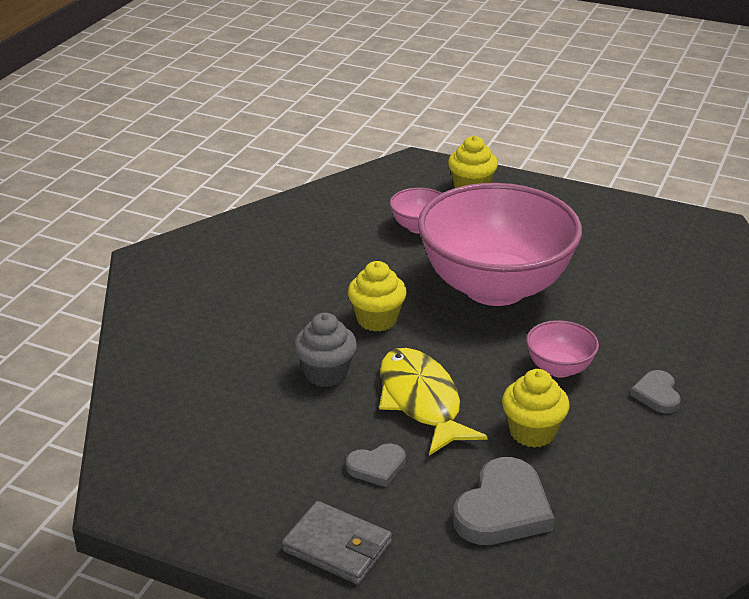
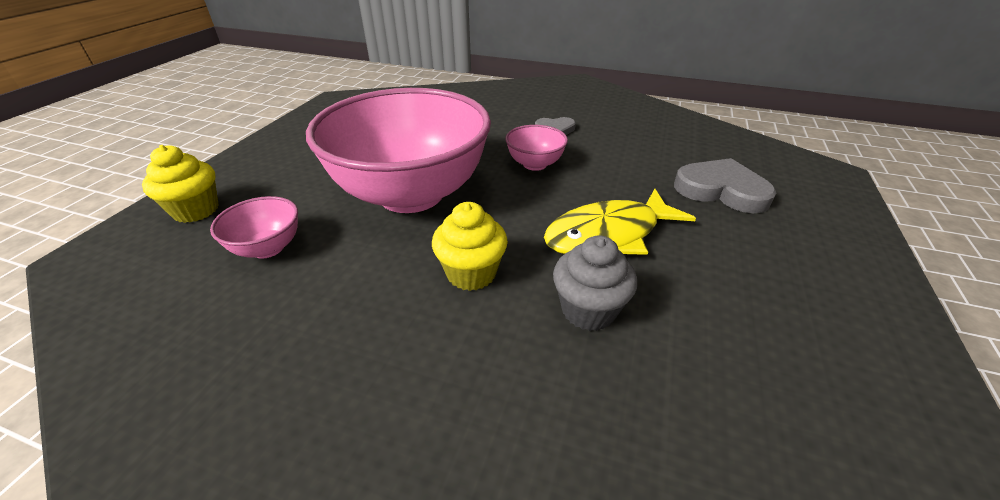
camera: 95 degrees left, 5 degrees up
grey wallet [282,501,392,585] -> none
grey heart [346,443,406,487] -> none
yellow cupcake [502,369,570,448] -> none

